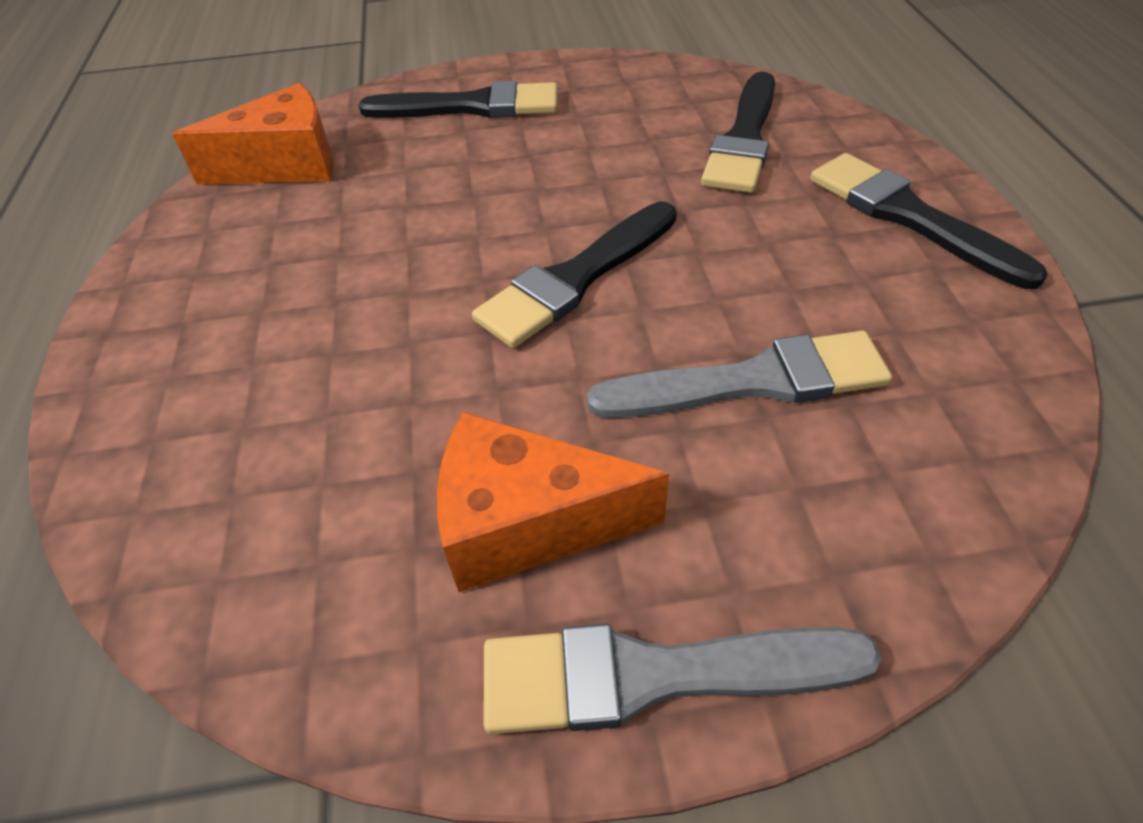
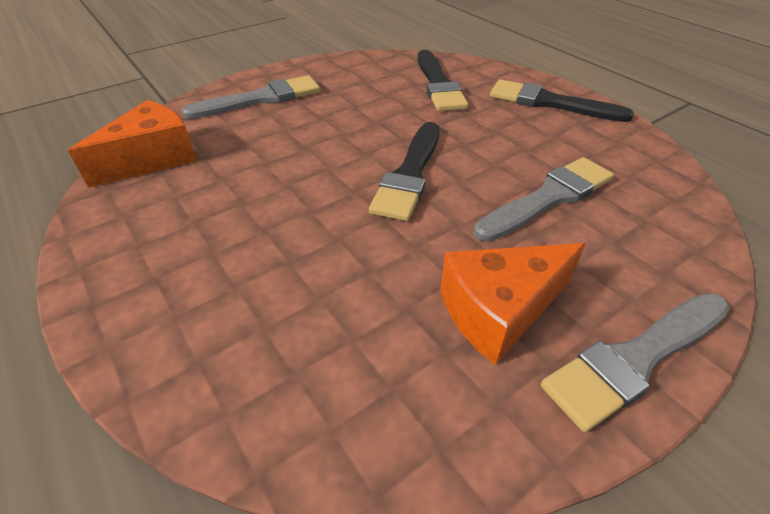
camera: 30 degrees left, 5 degrees down
black brush [359,81,558,118] -> grey brush [182,75,320,119]

